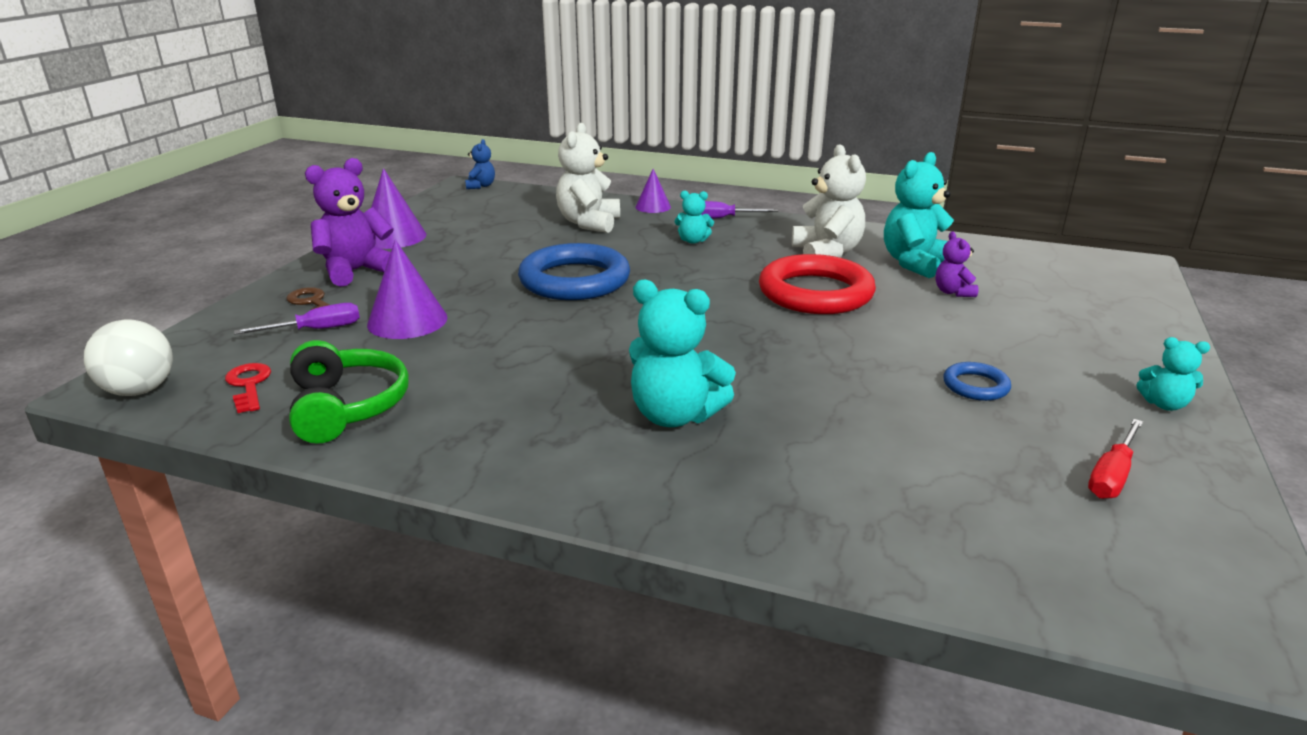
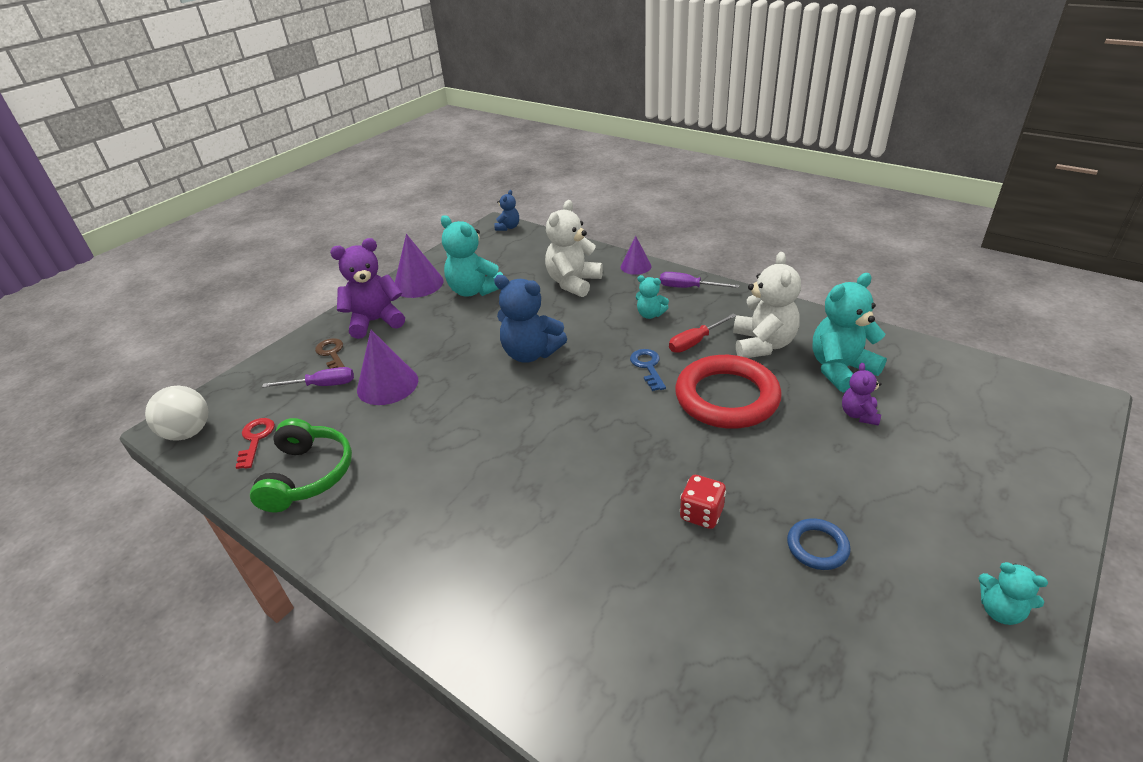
camera: 20 degrees right, 10 degrees up
blue ring [518,243,630,300] -> blue teddy bear [494,275,567,363]
turquoise teddy bear [629,279,736,427] -> turquoise teddy bear moved to [441,215,503,297]
red screwdriver [1088,419,1143,499] -> red screwdriver moved to [669,313,736,353]
none -> blue key [630,349,666,391]
none -> red dice [680,475,726,529]

